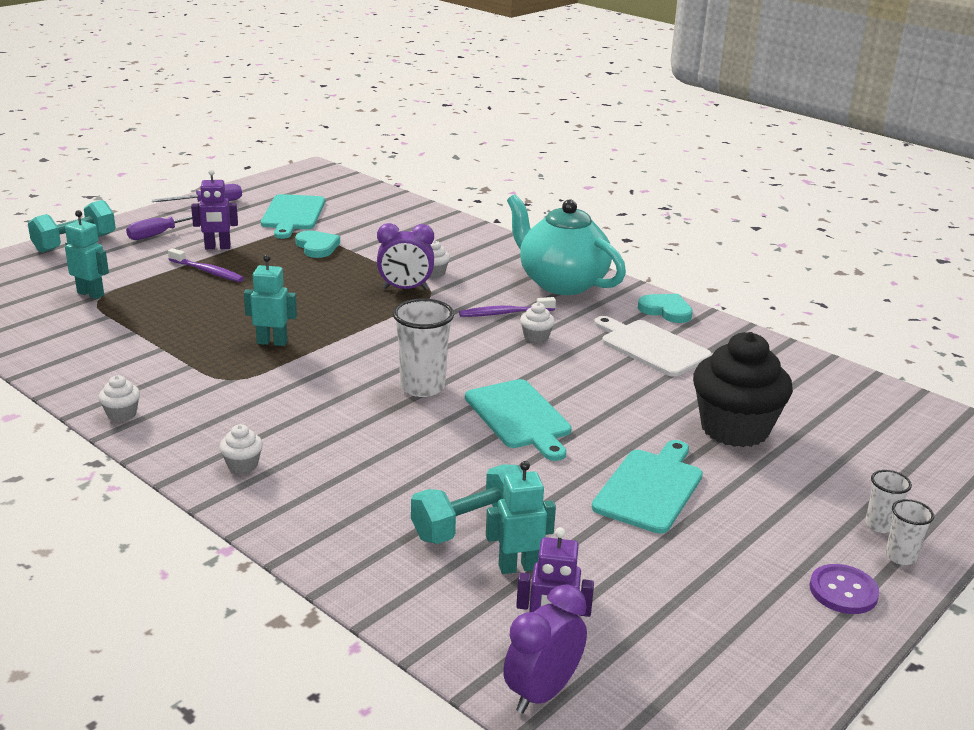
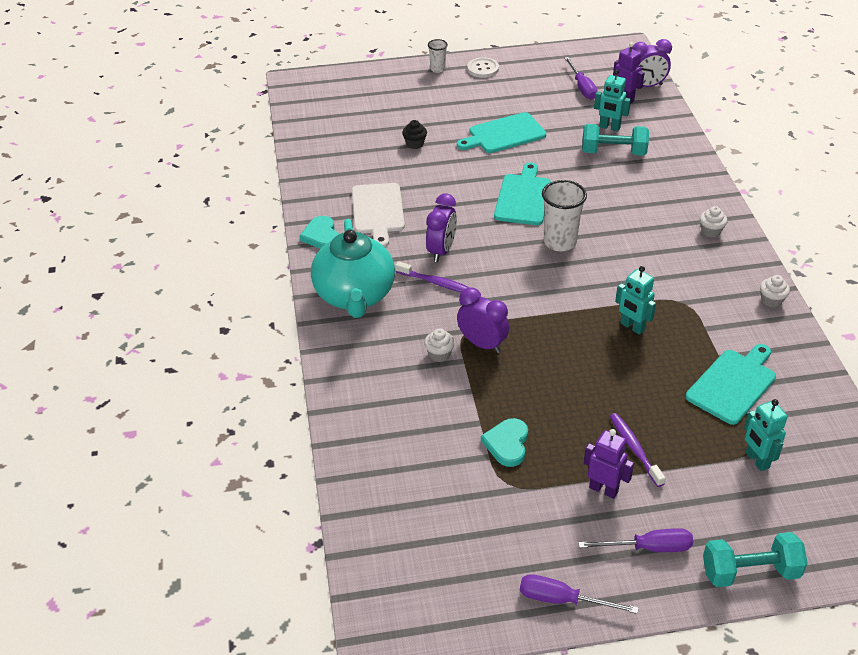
camera: 140 degrees left, 15 degrees up
turquoise cutting board [261,194,325,239] -> turquoise cutting board moved to [686,344,776,425]
white cupcake [520,302,555,343] -> purple clock [426,193,457,262]
black cupcake [693,332,793,447] -> black cupcake [402,120,427,149], size x0.41
purple button [809,564,880,614] -> white button [467,57,499,78]
white cup [865,470,912,533] -> none
none -> purple screwdriver [564,57,598,100]

